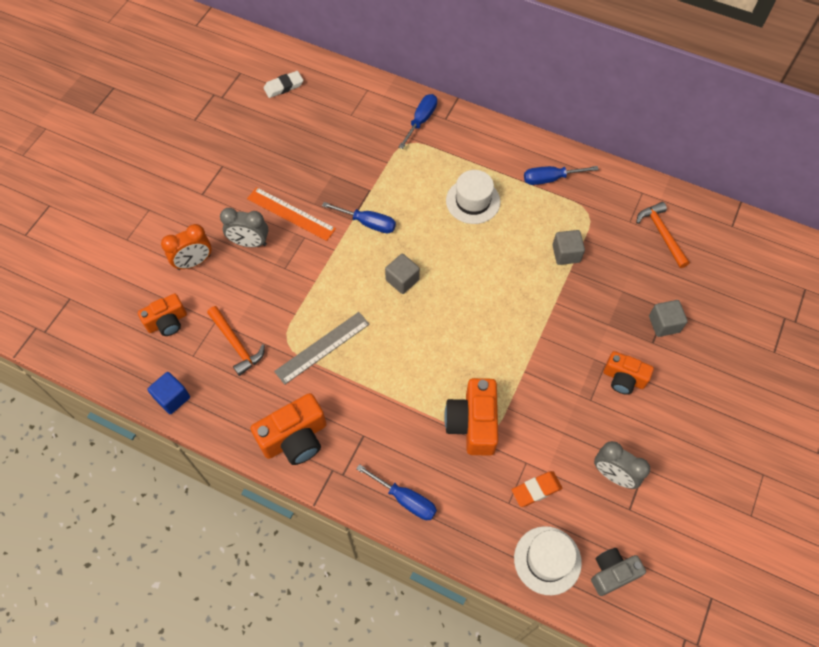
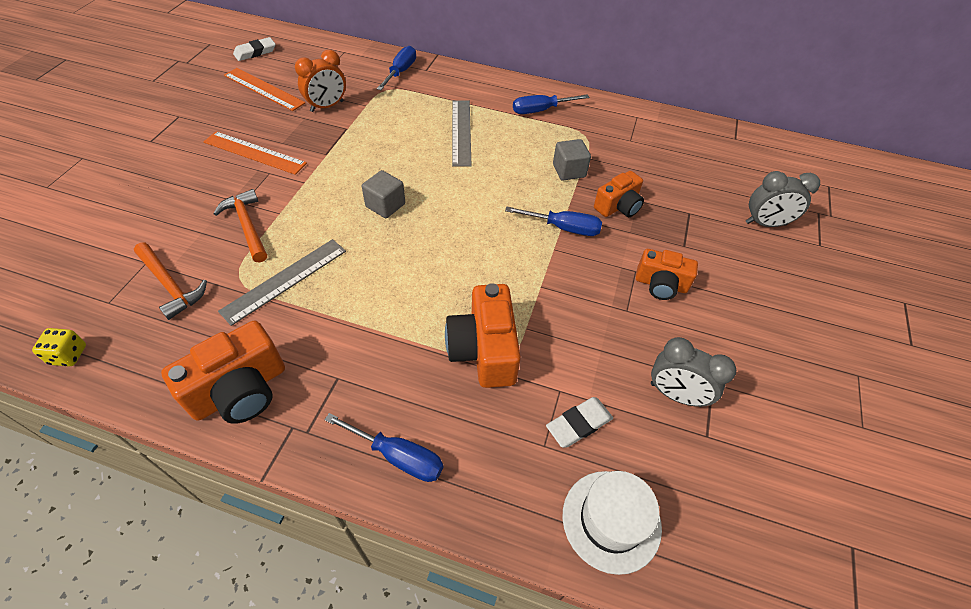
camera: 10 degrees left, 10 degrees down
orange camera [138,293,187,336] -> orange camera moved to [594,171,644,217]
blue cube [147,372,190,414] -> yellow dice [32,328,86,367]
orange clock [161,224,212,270] -> orange clock moved to [295,50,346,112]
grey clock [220,208,269,247] -> grey clock moved to [746,171,820,227]
blue screwdriver [322,202,396,234] -> blue screwdriver moved to [505,206,602,236]
white hat [446,170,500,224] -> grey ruler [452,100,472,167]
orange eraser [512,471,562,507] -> white eraser [546,397,613,448]
grey camera [591,548,646,596] -> none
orange hammer [636,202,690,268] -> orange hammer moved to [214,189,267,262]
grey cube [649,300,688,337] -> none
none -> orange ruler [224,68,306,111]

